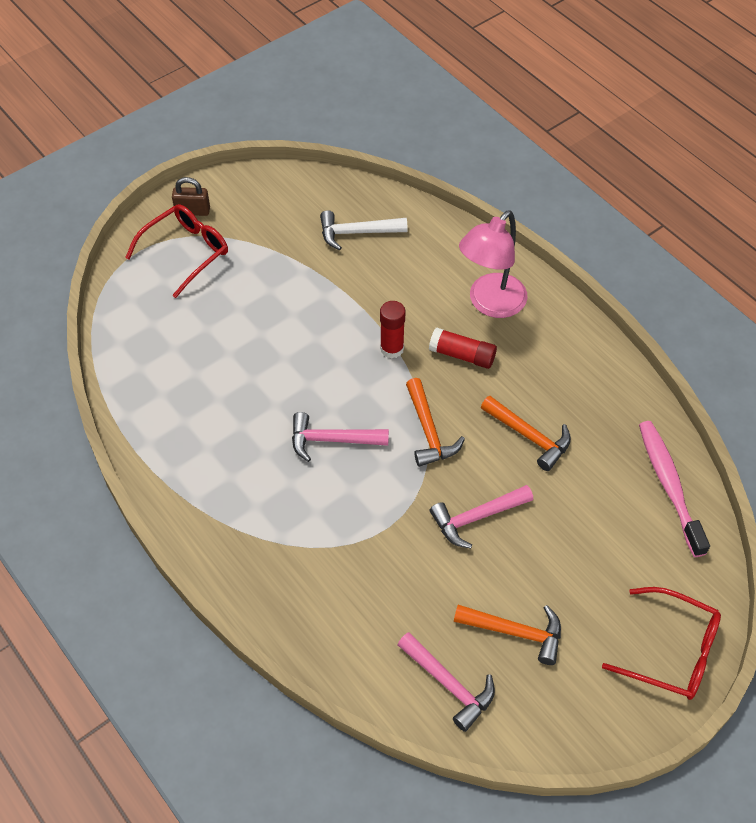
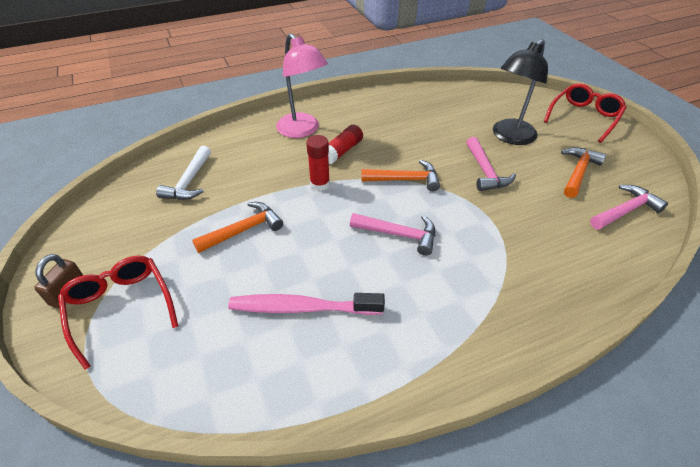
camera: 75 degrees left, 10 degrees down
pink hammer [292,412,389,462] -> pink hammer turned 90 degrees counterclockwise [350,213,435,256]
orange hammer [481,396,571,471] -> orange hammer moved to [192,202,283,253]
pink toothbrush [639,421,710,557] -> pink toothbrush moved to [228,293,385,315]
none -> black lamp [493,39,548,145]

